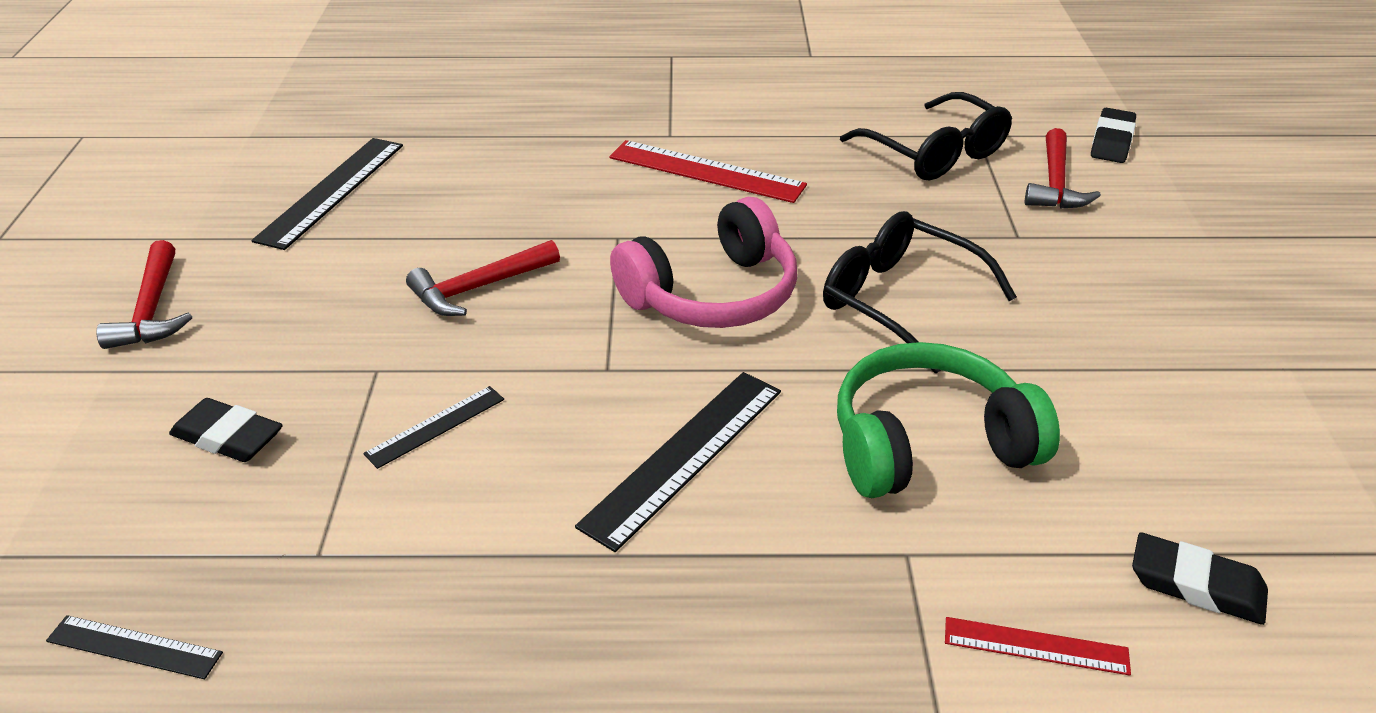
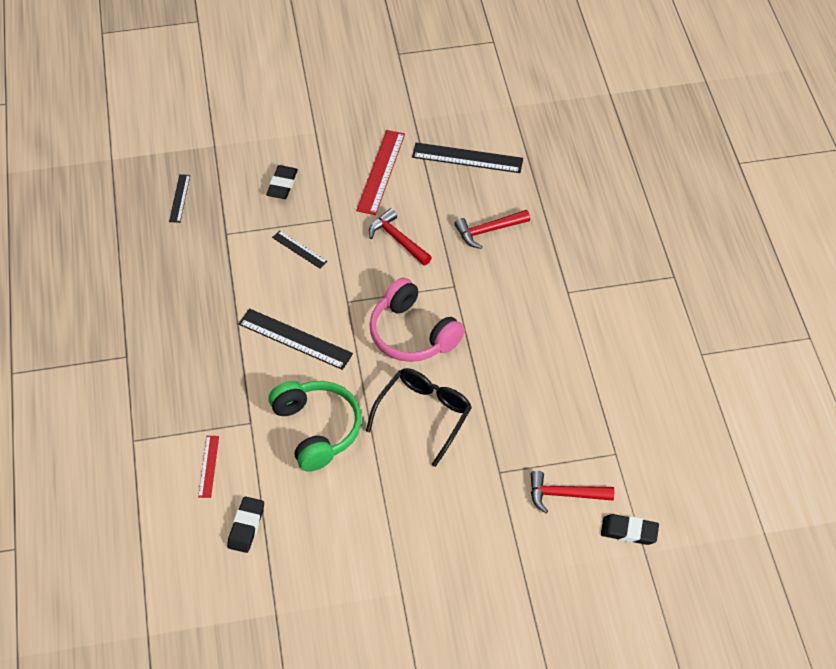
camera: 80 degrees right, 15 degrees up
red hammer [97,240,192,349] -> red hammer moved to [454,210,530,249]
red ruler [609,140,807,203] -> red ruler moved to [356,130,405,215]
black glasses [840,92,1012,180] -> none

